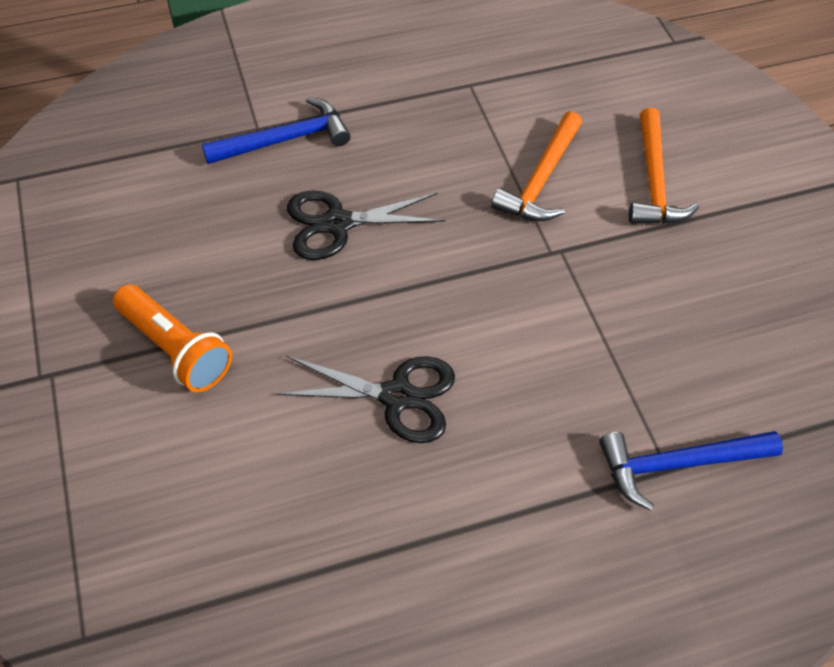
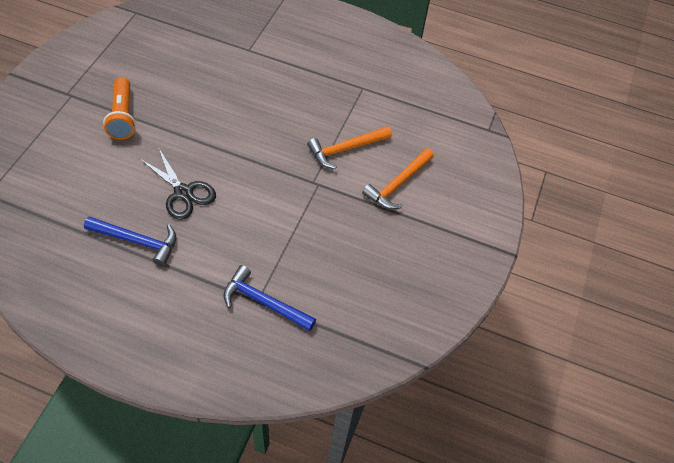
camera: 35 degrees right, 0 degrees up
blue hammer [202,97,351,164] -> blue hammer moved to [84,216,176,266]
black scissors [287,191,446,260] -> none

